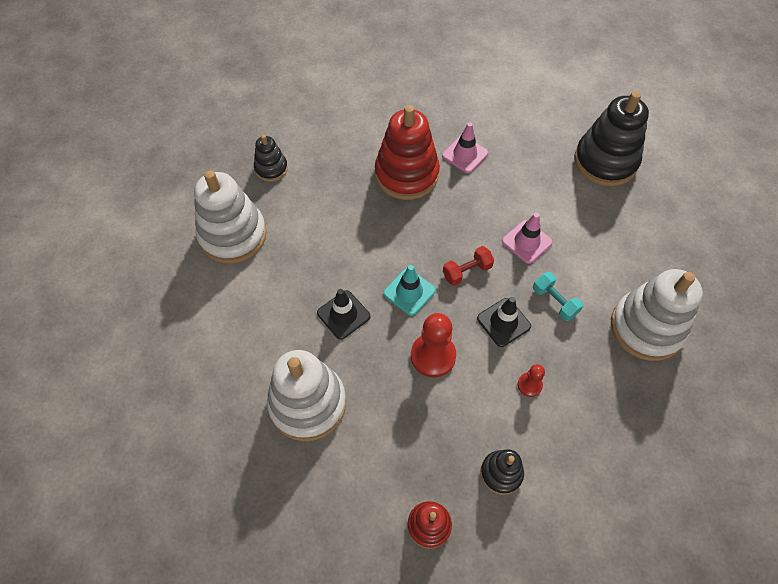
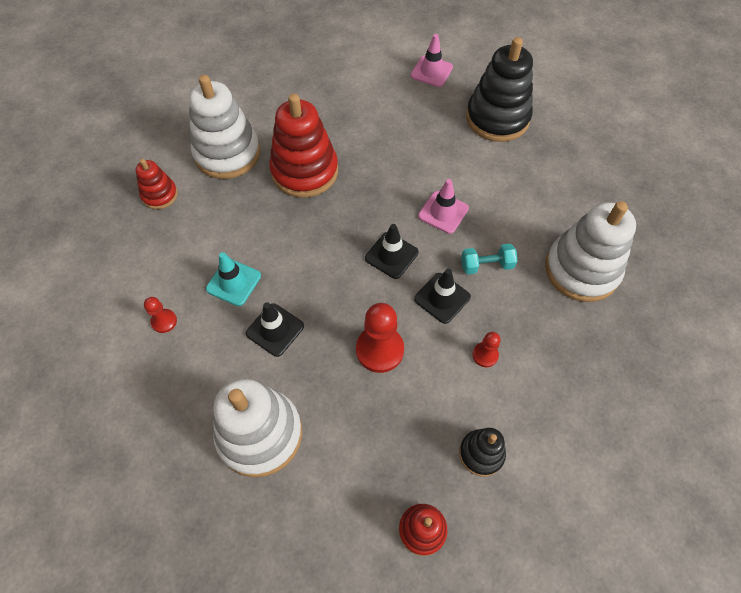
camera: 15 degrees left, 0 degrees up
white stacking toy [194,170,267,263] -> white stacking toy moved to [189,75,260,179]
black stacking toy [254,135,288,182] -> red stacking toy [136,159,178,209]
turquoise traffic cone [383,265,436,316] -> turquoise traffic cone moved to [206,252,261,306]
pink traffic cone [442,122,488,173] -> pink traffic cone moved to [411,34,453,87]
red dumbbell [443,246,494,286] -> black traffic cone [365,224,419,279]
turquoise dumbbell [533,272,583,321] -> turquoise dumbbell turned 45 degrees counterclockwise [461,244,517,274]
none -> red pawn [144,297,177,333]

